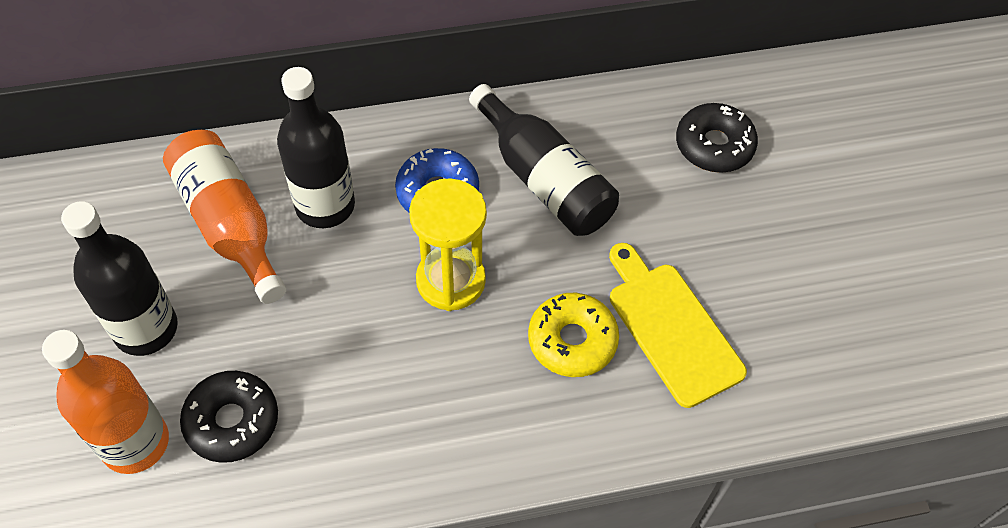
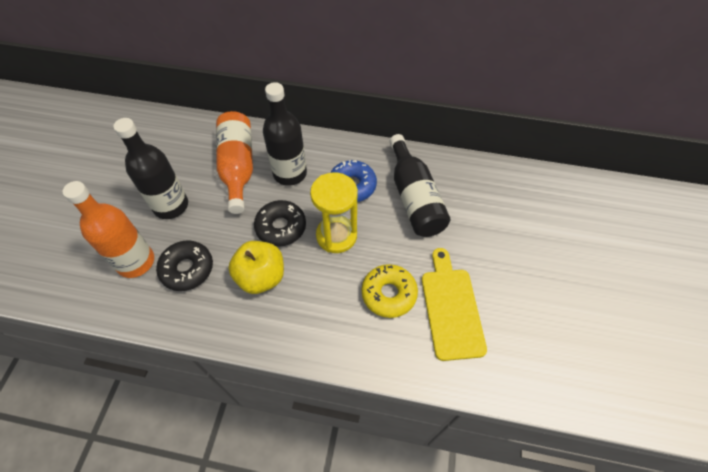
camera: 25 degrees right, 0 degrees up
black donut [676,103,758,173] -> black donut moved to [254,200,306,247]
none -> yellow apple [228,241,284,294]

